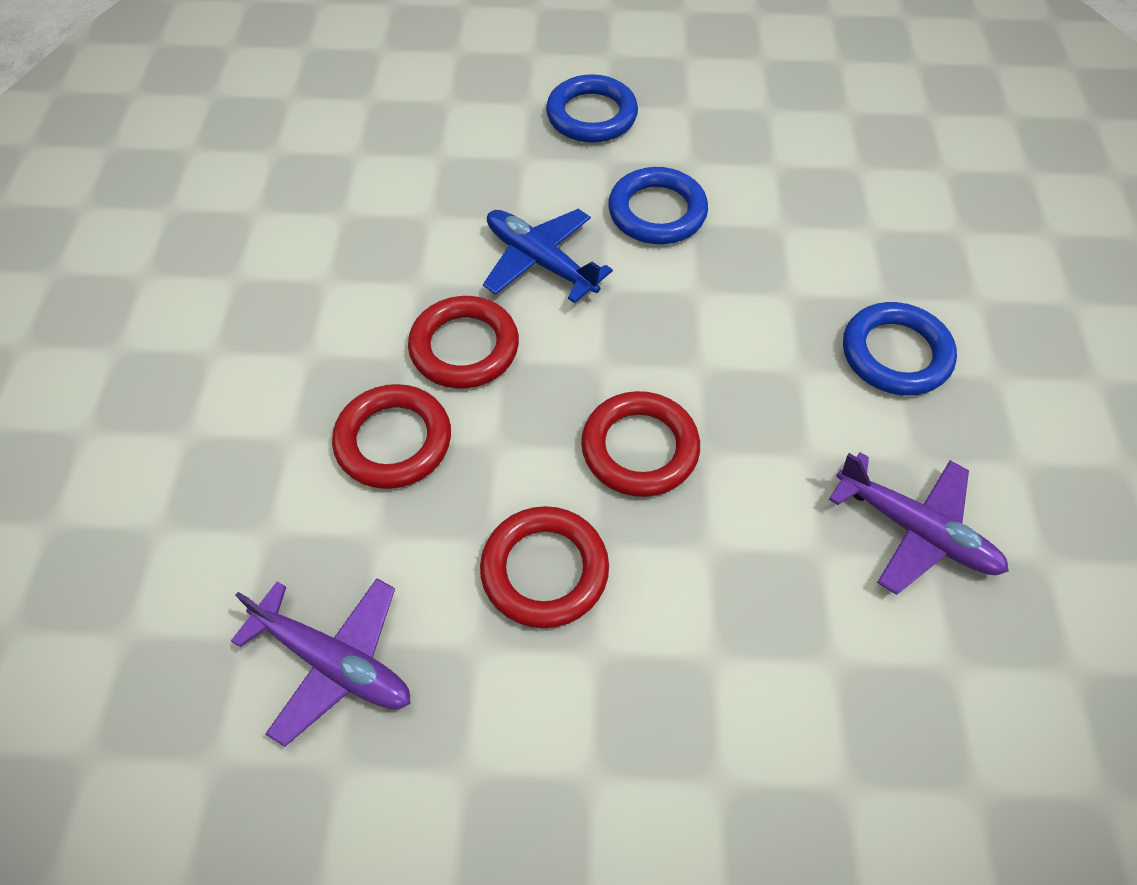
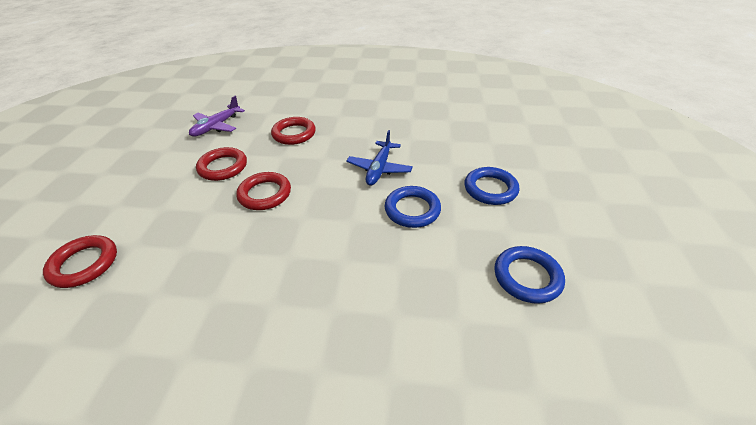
camera: 95 degrees right, 15 degrees down
red ring [408,296,519,389] -> red ring moved to [43,235,117,288]
blue plane [483,209,613,303] -> blue plane turned 150 degrees clockwise [346,130,413,186]
purple plane [829,452,1009,595] -> none
blue ring [843,302,957,396] -> blue ring moved to [494,246,565,304]

